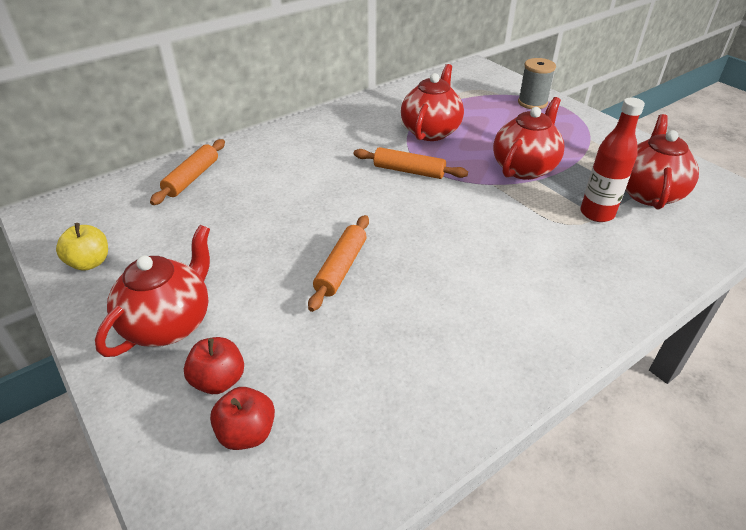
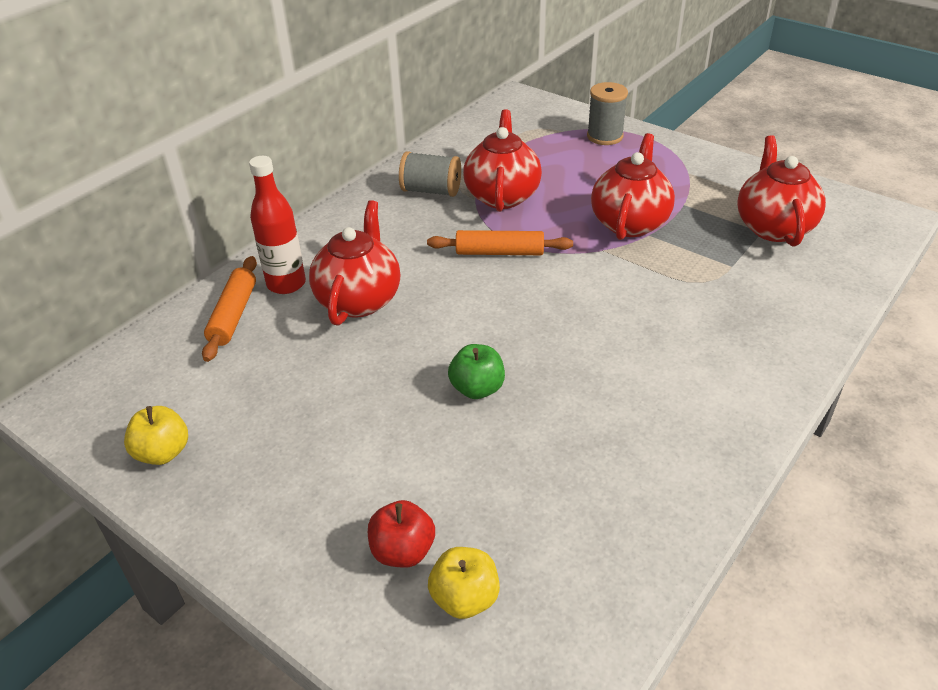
camera: 15 degrees left, 0 degrees up
red teapot [95,225,210,357] -> red teapot moved to [309,200,400,326]
red apple [210,387,275,450] -> yellow apple [428,547,500,619]
orange rolling pin [308,215,369,312] -> green apple [448,344,505,399]
red bottle [581,98,645,222] -> red bottle moved to [249,156,306,294]
none -> grey spool [399,151,461,197]

